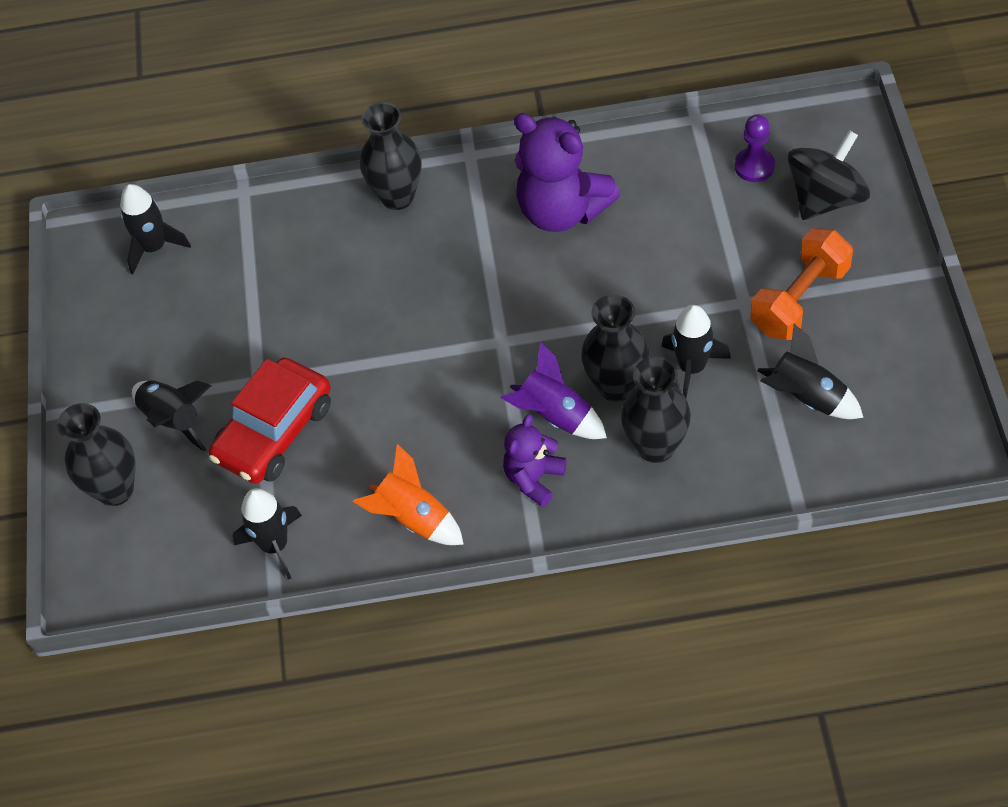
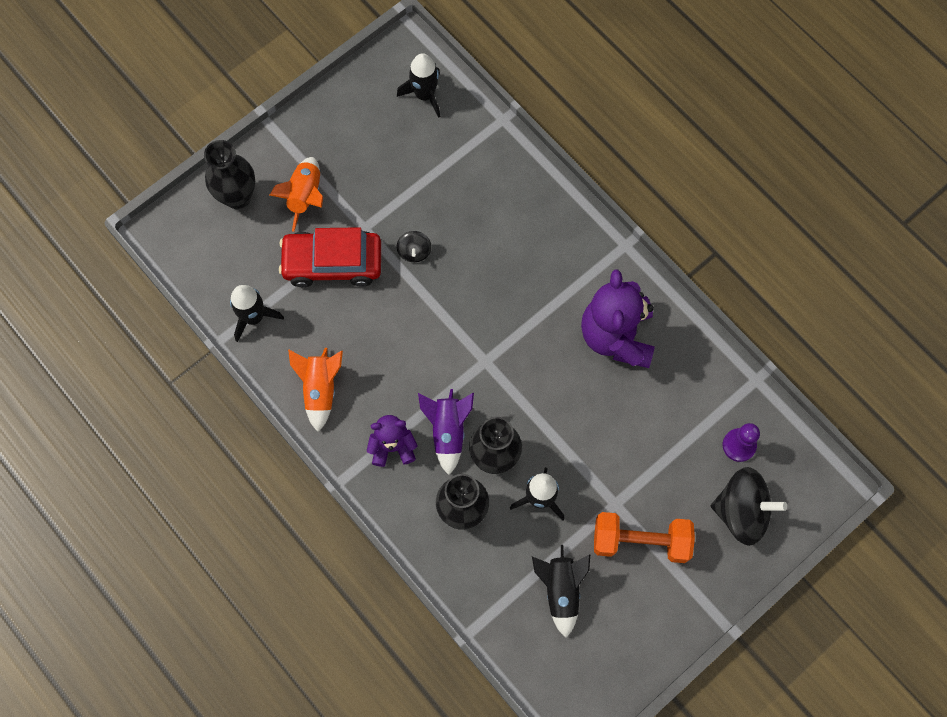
camera: 50 degrees right, 15 degrees up
black rocket [132,380,212,452] -> orange rocket [270,157,323,232]
black vase [360,102,422,210] -> none
none -> black spinning top [397,231,432,262]

